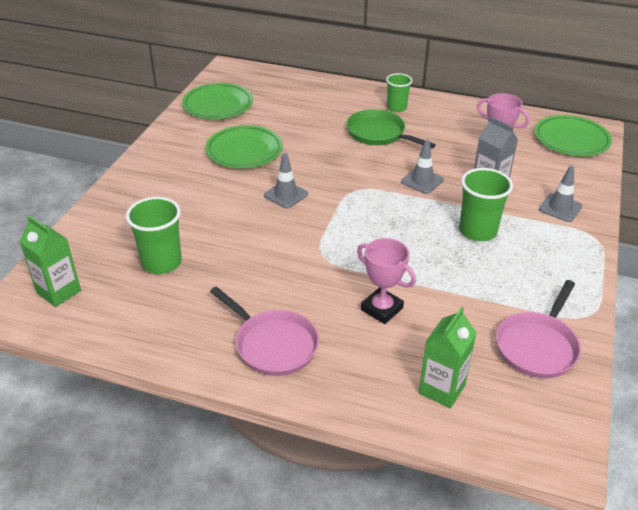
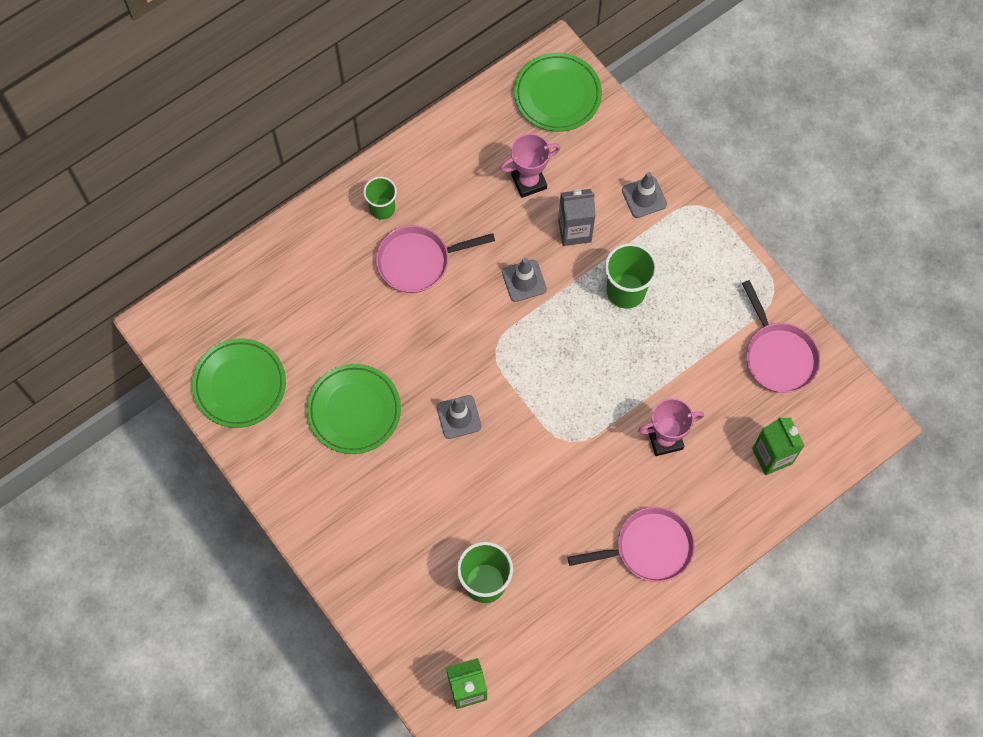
camera: 55 degrees left, 30 degrees up
green pan [346,109,436,149] -> pink pan [376,225,495,293]

